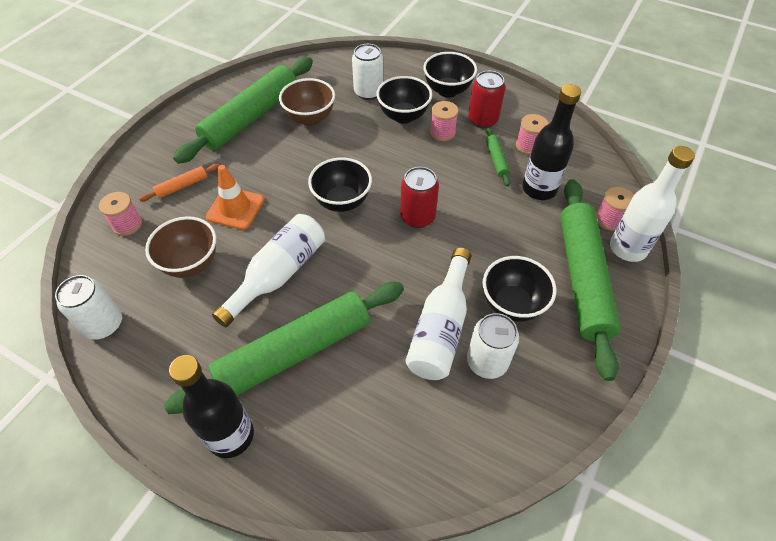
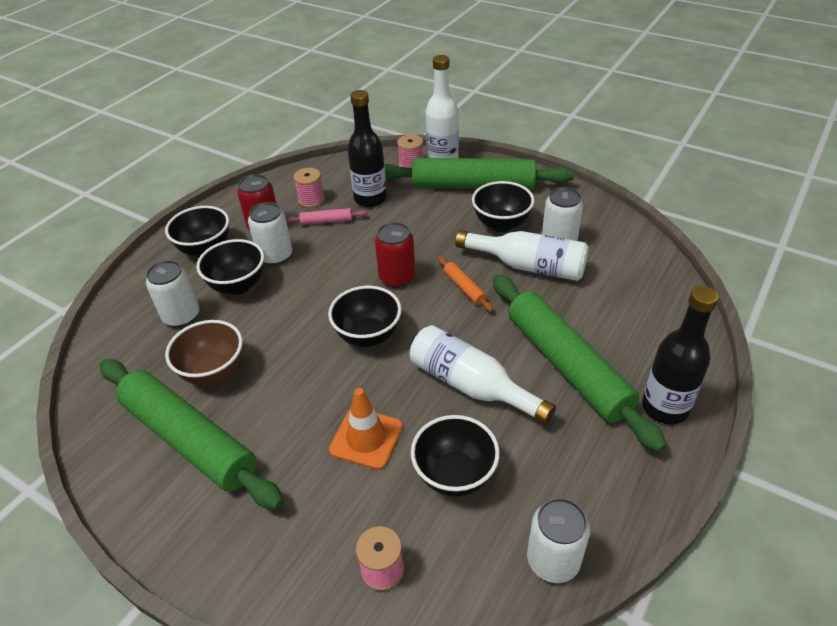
camera: 85 degrees left, 10 degrees down
orange rolling pin [139,164,219,201] -> orange rolling pin moved to [438,256,494,312]
brown bowl [145,216,216,278] -> black bowl [411,415,500,497]
pink spool [430,101,459,141] -> white can [248,202,292,265]
green rolling pin [486,128,510,186] -> pink rolling pin [286,208,368,225]

